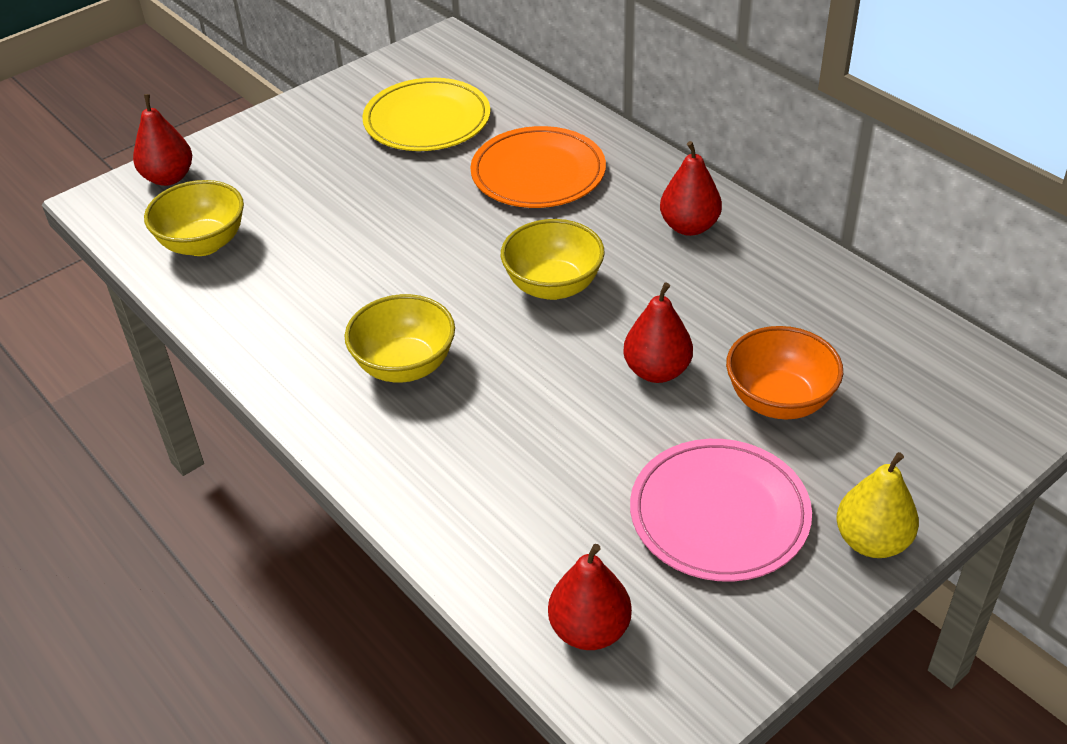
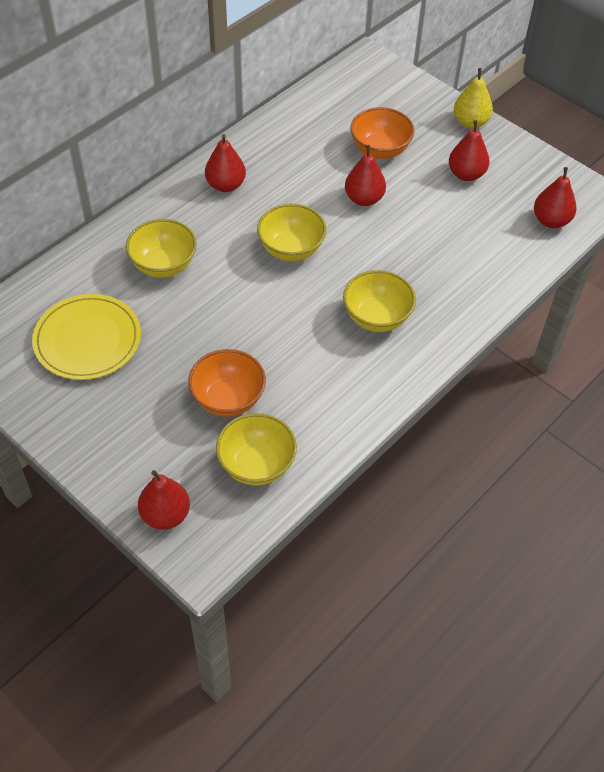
camera: 100 degrees left, 10 degrees up
orange plate [470,126,606,208] -> yellow bowl [126,219,197,278]
pink plate [630,439,812,582] -> red pear [449,120,489,181]
none -> orange bowl [188,349,266,417]

